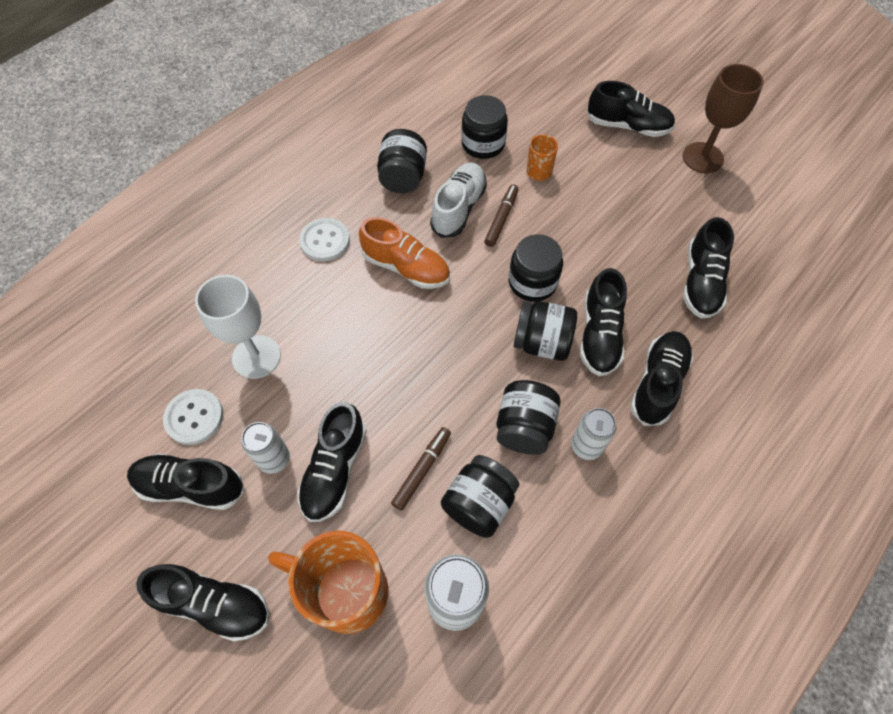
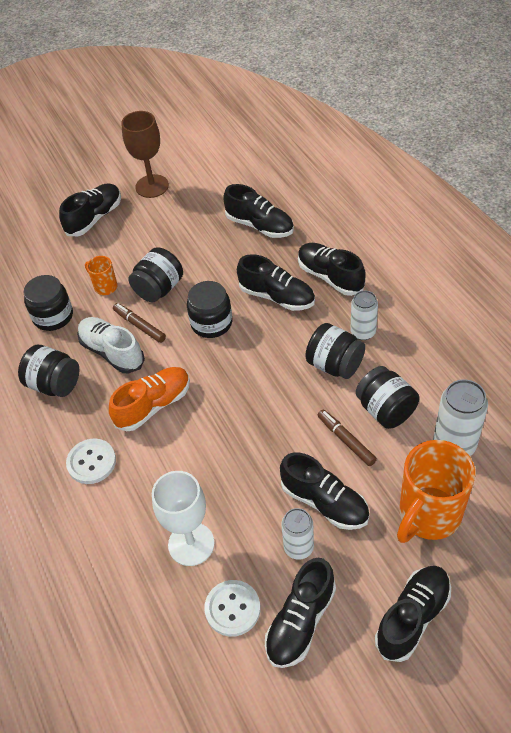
camera: 65 degrees left, 10 degrees down
black jar [514,301,577,361] -> black jar moved to [129,247,183,302]

